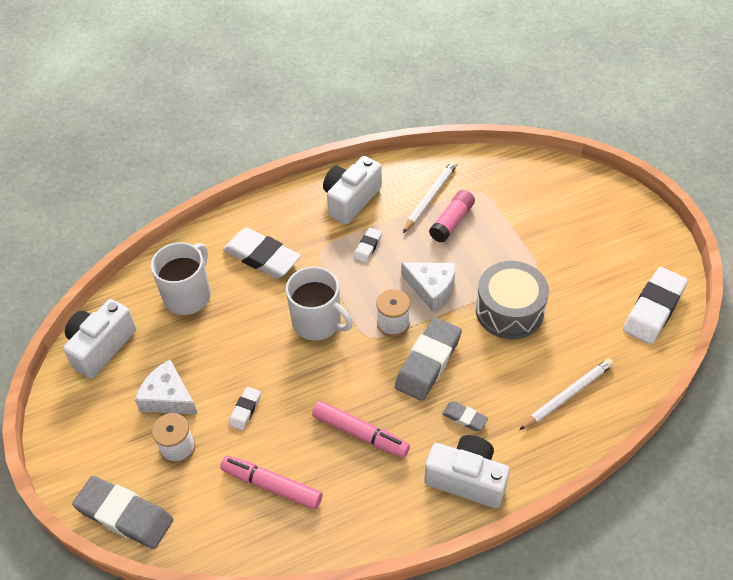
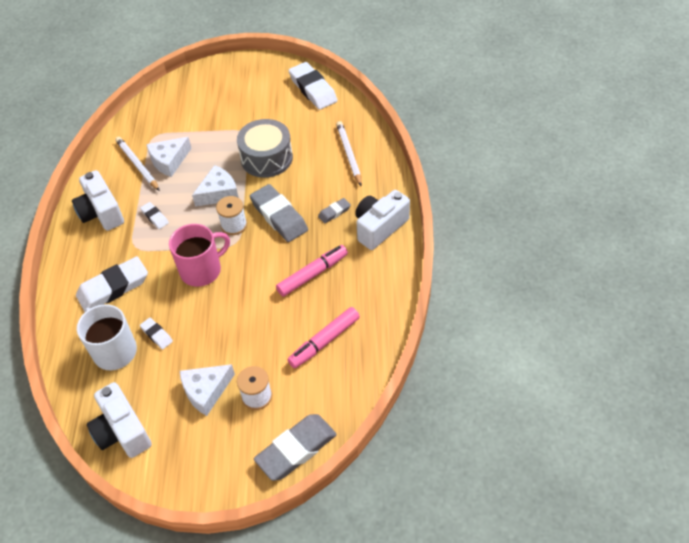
camera: 65 degrees left, 0 degrees up
white eraser [229,387,261,430] -> white eraser moved to [140,318,173,349]
white mug [286,267,353,340] -> pink mug [169,224,230,287]
pink glue stick [429,190,475,243] -> white cheese [146,137,192,177]

